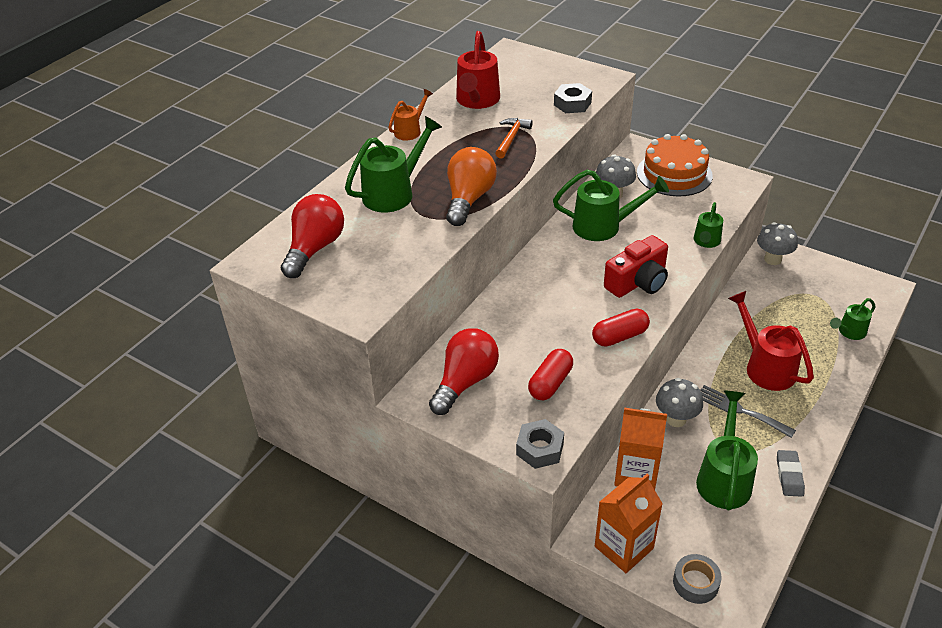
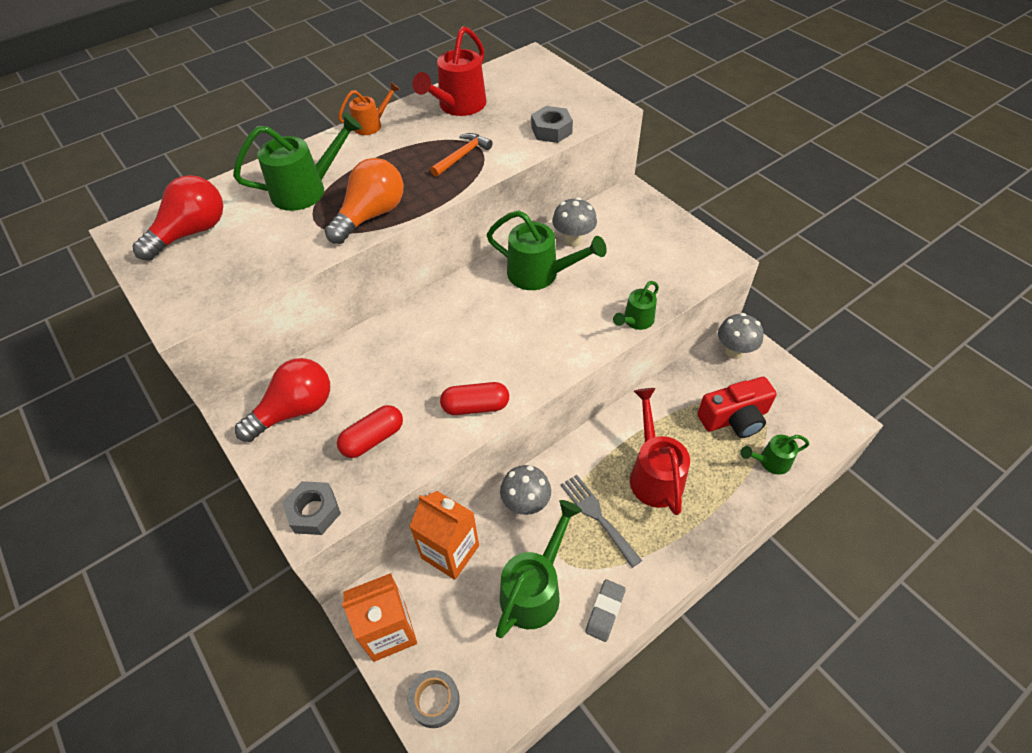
camera: 20 degrees right, 10 degrees up
red camera [604,235,668,298] -> red camera moved to [697,377,777,438]
orange cake [637,134,713,196] -> none

